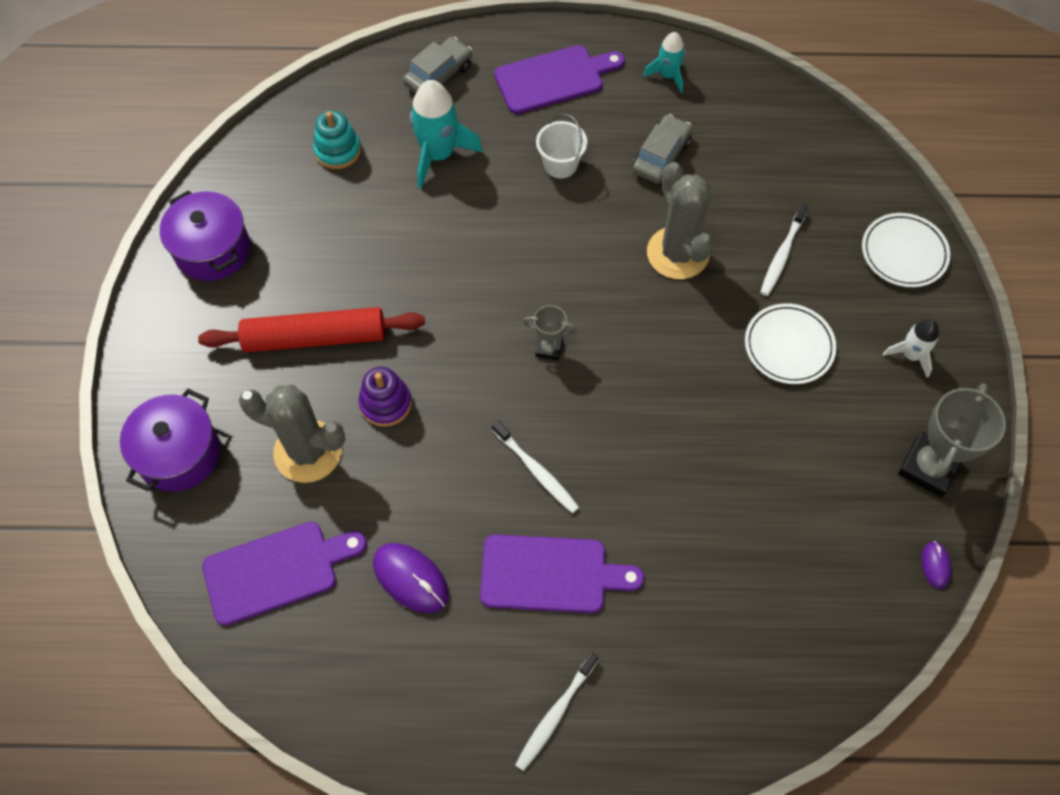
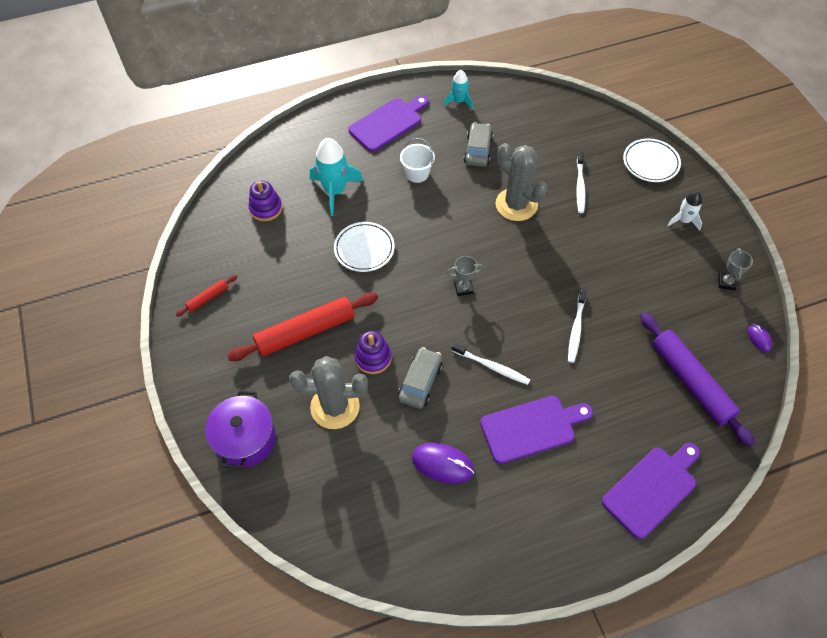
camera: 20 degrees left, 5 degrees down
purple pot [160,190,250,281] -> red rolling pin [176,275,237,317]
purple cutting board [202,522,367,626] -> purple cutting board moved to [602,443,700,539]
turquoise stacking toy [313,110,361,169] -> purple stacking toy [249,180,282,221]
grey car [403,37,472,94] -> grey car moved to [398,347,443,409]
white toothbrush [515,652,598,771] -> white toothbrush moved to [568,289,587,363]
white plate [745,303,836,384] -> white plate moved to [334,222,395,272]
grey trophy [898,383,1006,498] -> grey trophy [718,248,753,291], size x0.53
none -> purple rolling pin [640,312,755,447]

